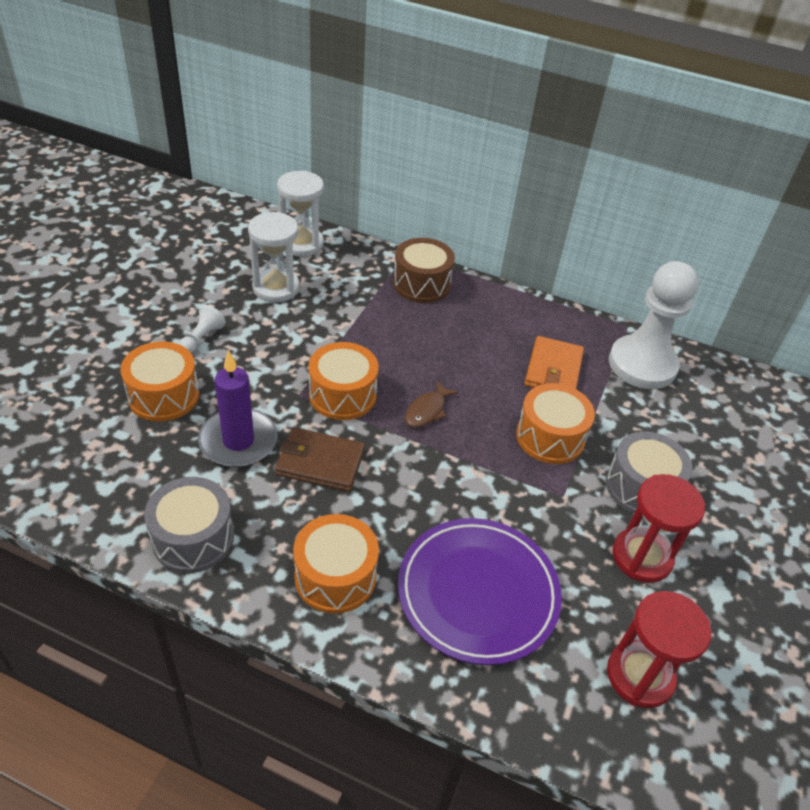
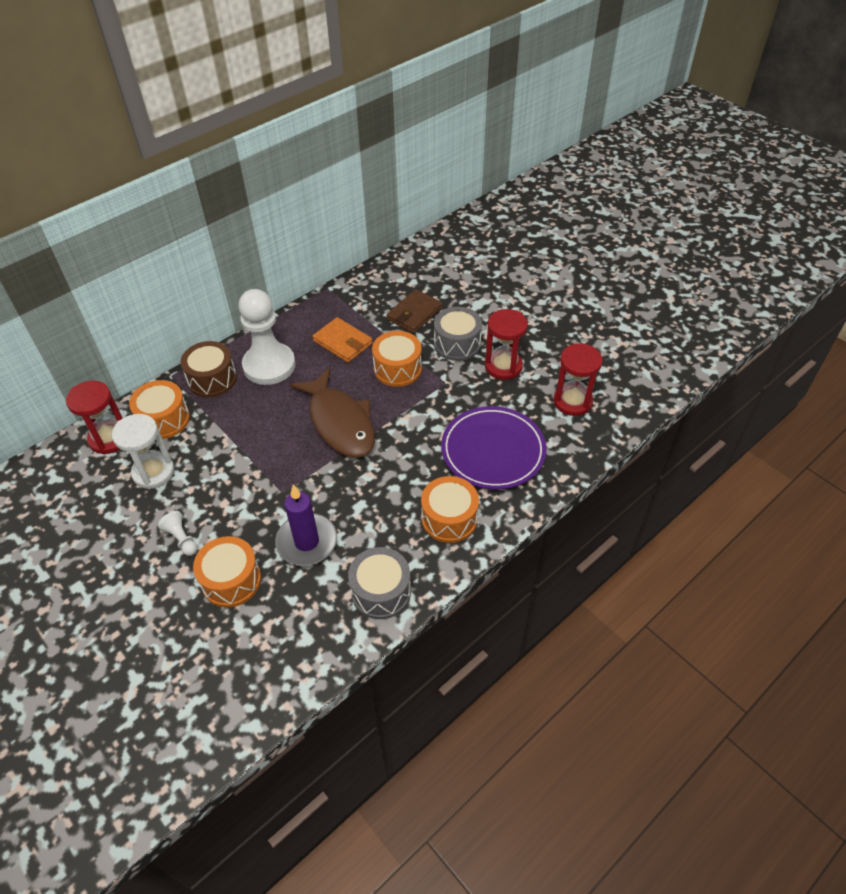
camera: 60 degrees left, 5 degrees up
brown wallet [275,427,365,492] -> brown wallet moved to [386,289,443,333]
white hourglass [277,171,324,257] -> red hourglass [66,381,123,454]
orange drum [309,342,378,420] -> orange drum moved to [129,380,190,439]
brown fish [405,381,458,427] -> brown fish [290,368,375,458], size x2.34
white pawn [609,261,699,389] -> white pawn moved to [238,289,296,385]

